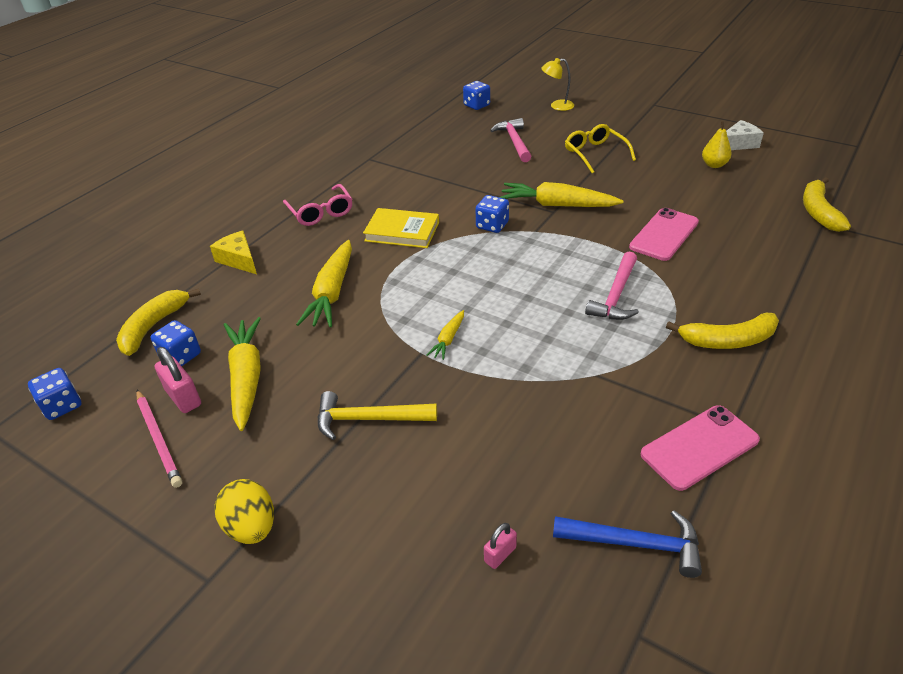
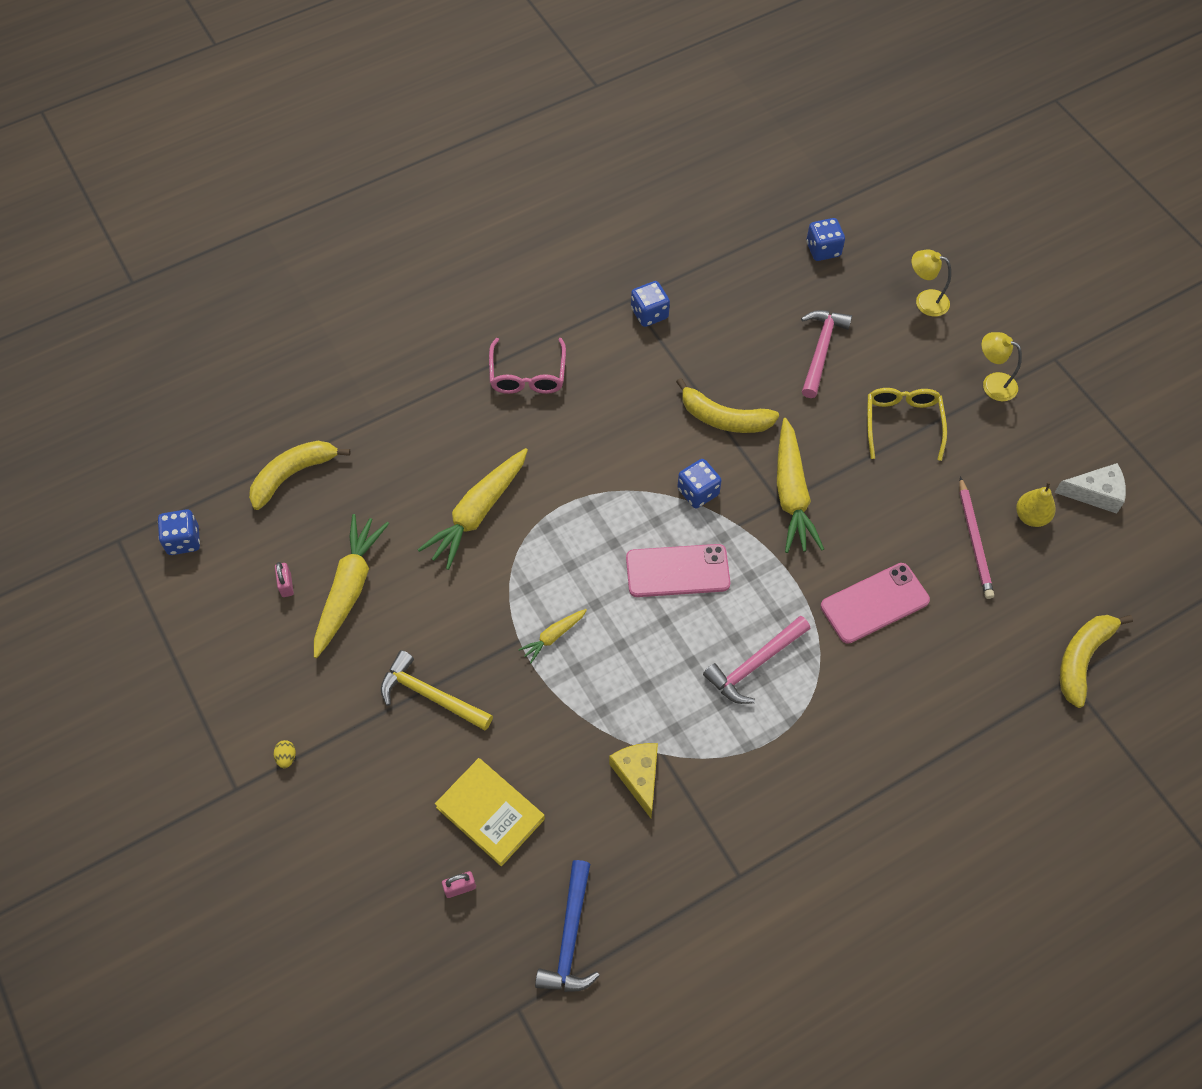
camera: 25 degrees right, 20 degrees up
pink pencil [136,390,182,488] -> pink pencil moved to [959,477,994,599]
blue dice [151,320,201,366] -> blue dice moved to [631,281,670,327]
pink padlock [154,347,201,413] -> pink padlock [275,562,294,597], size x0.59
yellow cheese [210,231,257,274] -> yellow cheese moved to [609,743,658,818]
yellow egg [215,479,274,544] -> yellow egg [274,740,296,768], size x0.45
yellow book [363,208,439,248] -> yellow book moved to [435,758,545,867]
yellow carrot [499,182,624,207] -> yellow carrot turned 135 degrees counterclockwise [777,418,824,553]
blue hammer [553,510,702,578] -> blue hammer turned 60 degrees clockwise [535,860,600,992]
pink phone [641,405,760,491] -> pink phone moved to [626,544,730,597]
yellow banana [666,313,779,349] -> yellow banana moved to [676,378,779,433]
none -> yellow lamp [982,332,1022,401]

